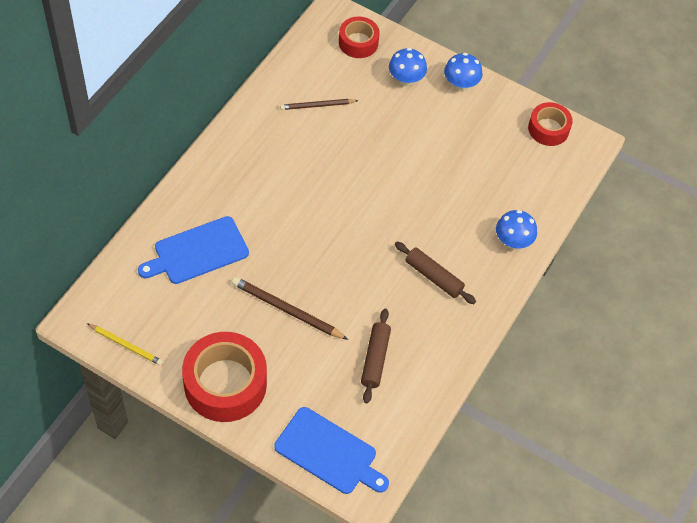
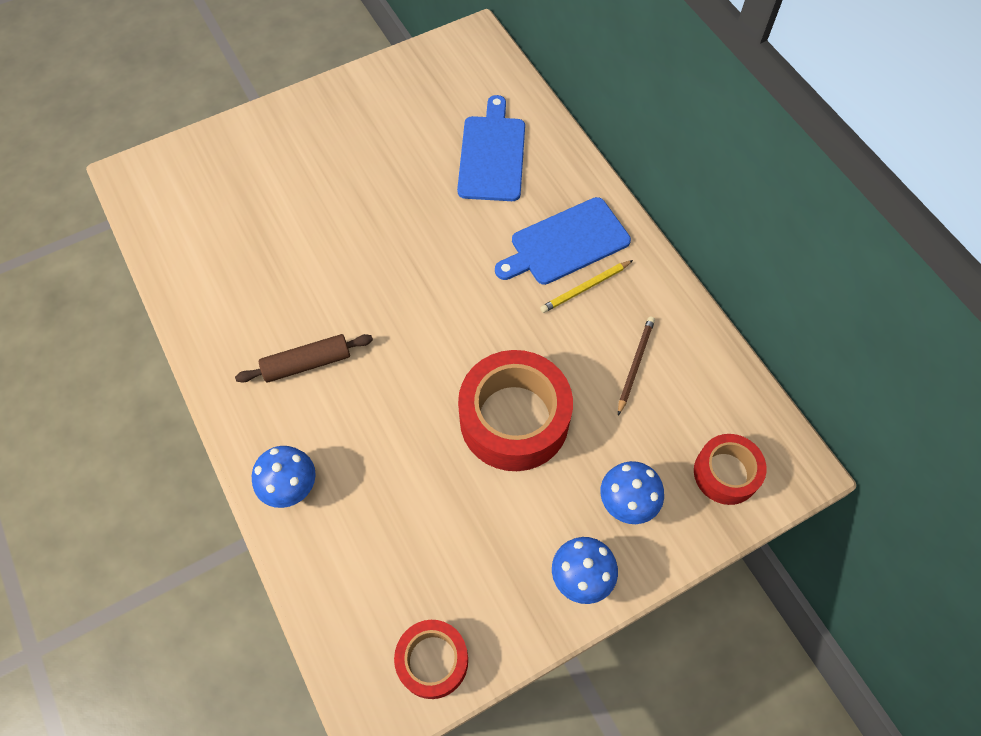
camera: 125 degrees right, 5 degrees up
yellow pencil [87,323,163,366] -> yellow pencil moved to [540,260,633,313]
red tape [182,332,267,422] -> red tape moved to [458,350,573,471]
brown pencil [232,277,349,340] -> none
blue cutting board [274,407,389,494] -> blue cutting board moved to [495,197,631,285]
brown rolling pin [361,309,391,403] -> none

